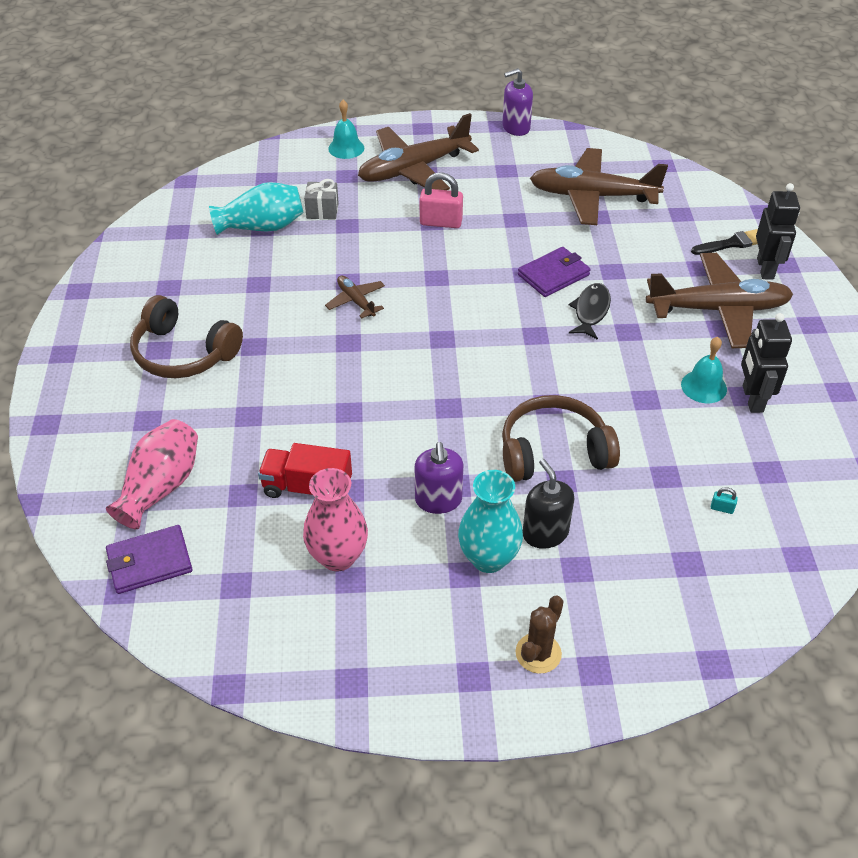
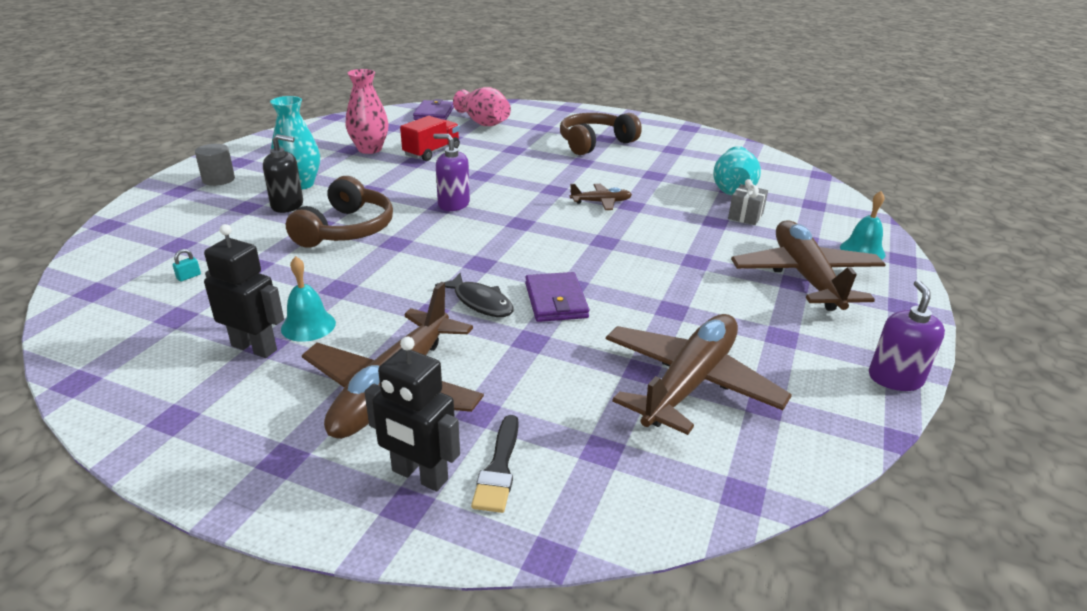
camera: 115 degrees right, 15 degrees down
purple soap dispenser [415,442,464,514] -> purple soap dispenser moved to [433,134,470,211]
pink padlock [420,172,463,228] -> none
brown cactus [516,596,564,674] -> grey cylinder [195,144,235,186]

